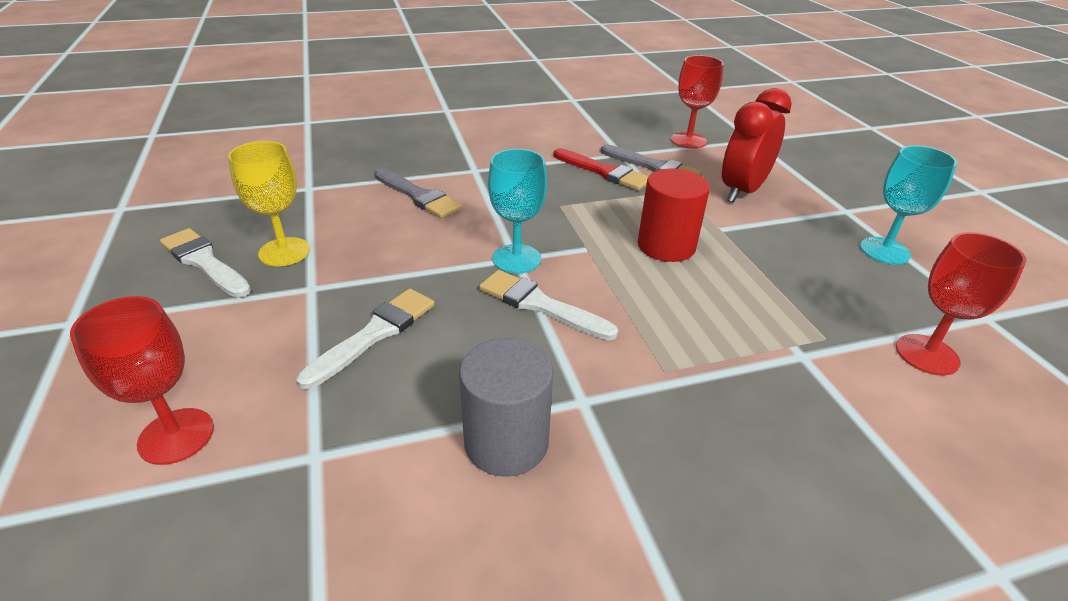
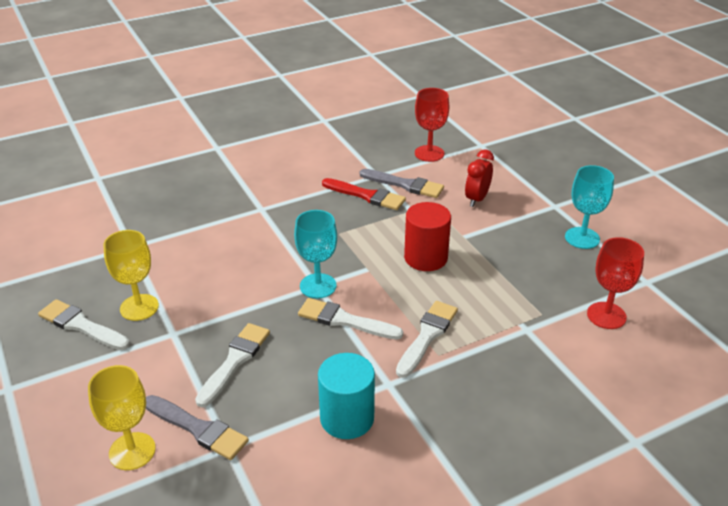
camera: 10 degrees left, 0 degrees up
red goblet [70,296,214,465] -> yellow goblet [88,365,156,470]
grey brush [374,168,462,218] -> grey brush moved to [146,395,249,460]
grey cylinder [459,338,553,477] -> turquoise cylinder [318,353,375,439]
red clock [722,88,792,203] -> red clock [465,150,494,207], size x0.66
none -> white brush [396,301,458,378]

